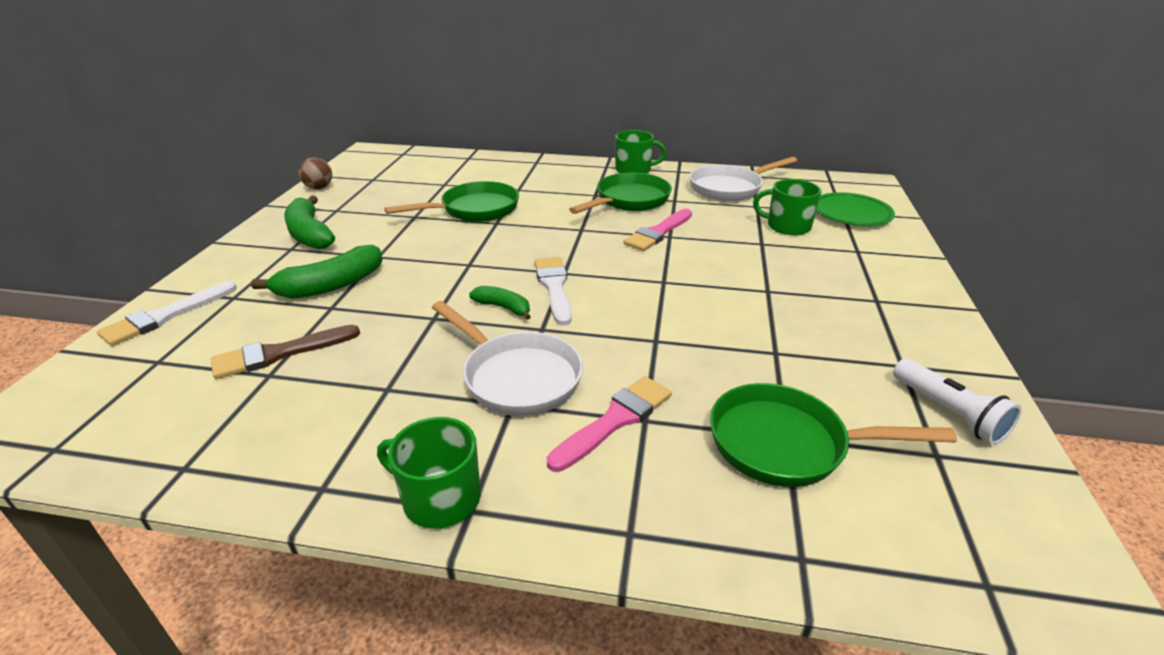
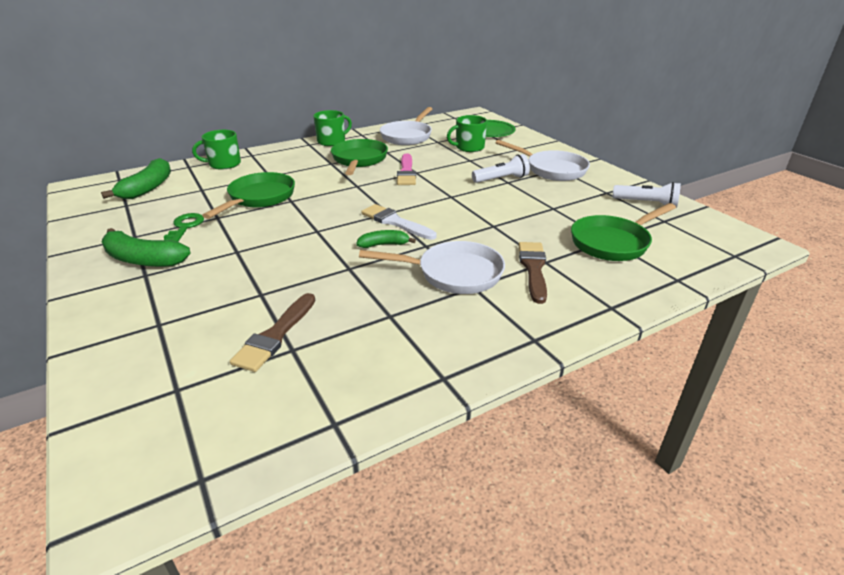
camera: 40 degrees left, 0 degrees up
white brush [97,281,237,346] -> none
green banana [251,245,383,299] -> green banana moved to [101,158,171,199]
brown ball [299,157,332,189] -> none
green mug [377,417,481,529] -> green mug moved to [192,130,241,170]
pink brush [547,376,672,472] -> brown brush [519,242,547,304]
none -> green key [164,213,204,242]
none -> white flashlight [472,154,530,183]
none -> white pan [495,140,590,181]

